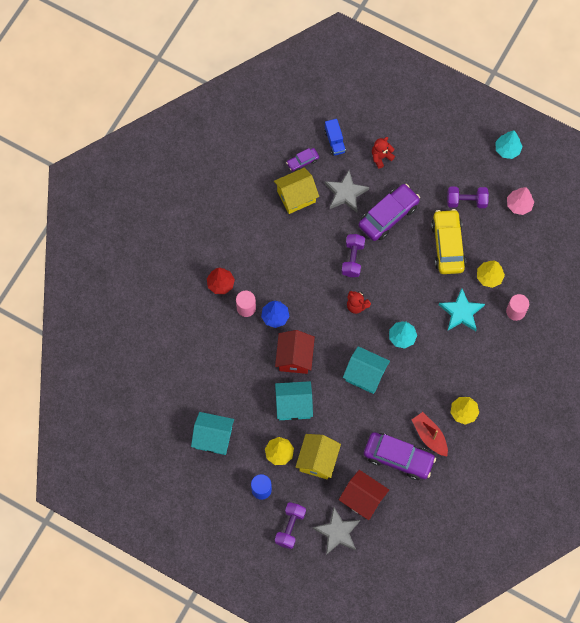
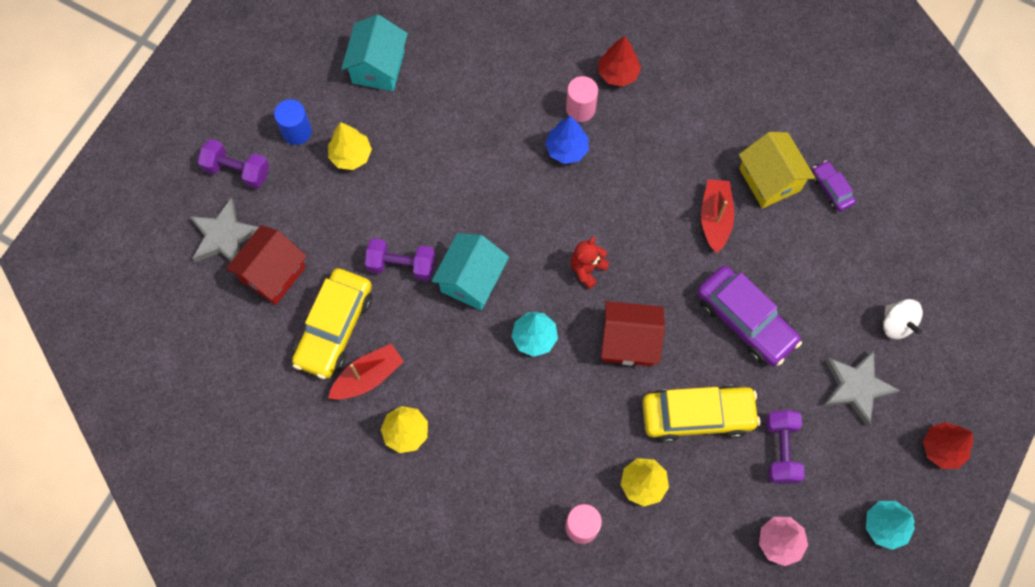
camera: 90 degrees right, 0 degrees up
red house [275,330,315,374] -> red house moved to [601,301,665,366]
turquoise house [275,381,313,420] -> none
yellow house [295,434,341,479] -> none
blue truck [325,119,346,156] -> none
grey star [325,170,369,212] -> grey star moved to [823,350,900,426]
purple dumbbell [341,234,365,277] -> purple dumbbell moved to [365,238,435,281]
purple car [364,432,436,480] -> yellow car [292,268,372,379]
red teddy bear [372,137,395,169] -> none
turquoise star [439,288,485,331] -> none
none -> red boat [701,179,734,253]
none -> white spinning top [883,299,923,339]
none -> red tree [923,422,973,469]

